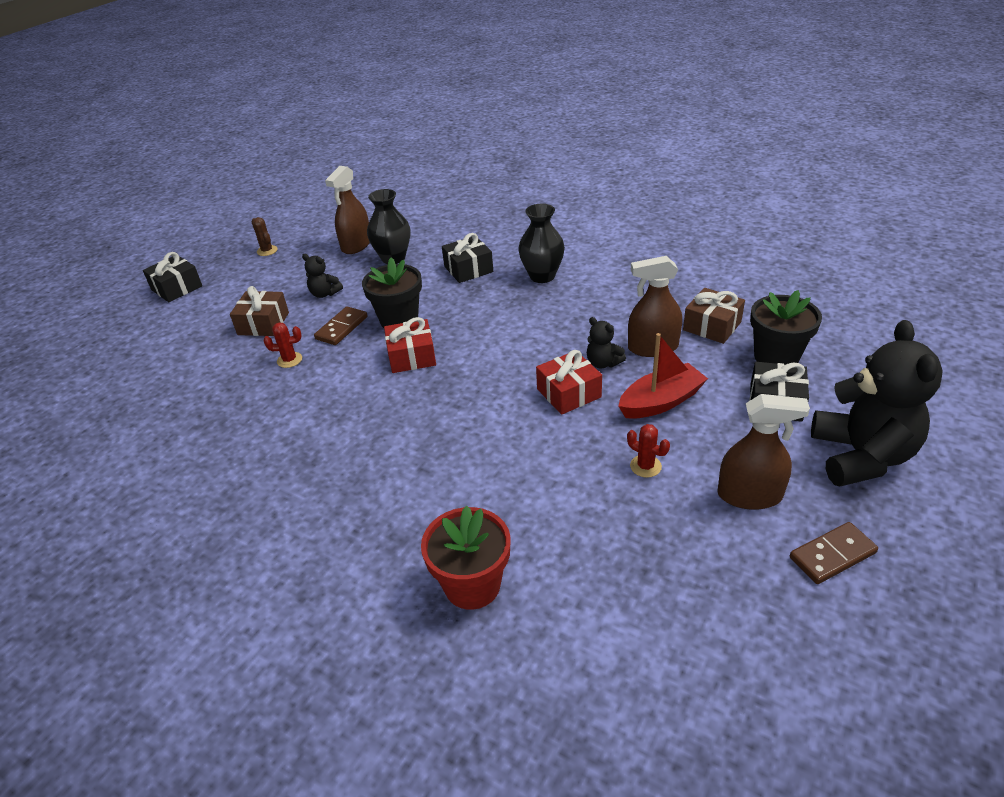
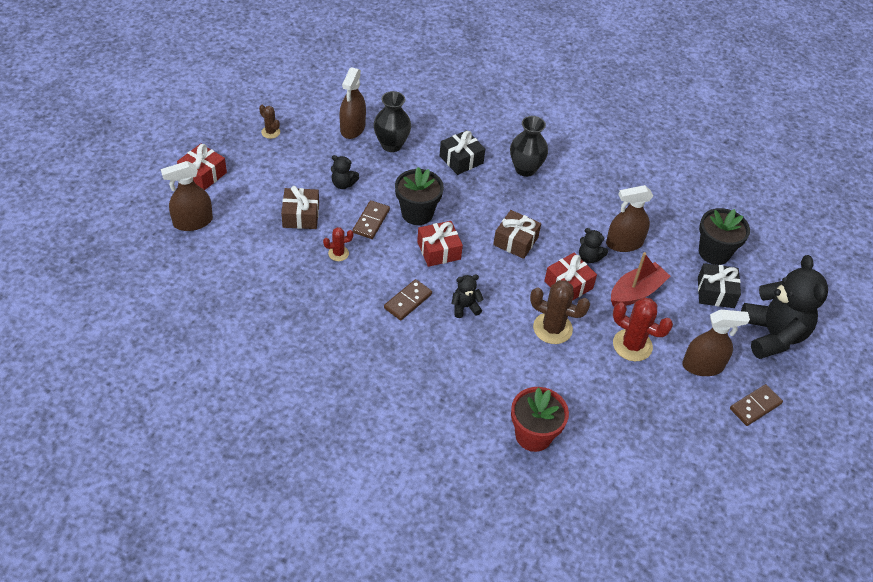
camera: 15 degrees left, 10 degrees up
black gift [143,252,202,302] -> red gift [177,144,227,190]
red cactus [627,424,670,477] -> red cactus [613,297,673,361], size x1.84
brown gift [683,288,745,344] -> brown gift moved to [493,210,541,259]
none -> brown spray bottle [161,161,213,231]
none -> brown domino [384,279,432,320]
none -> black teddy bear [451,275,484,318]
none -> brown cactus [530,280,590,344]

